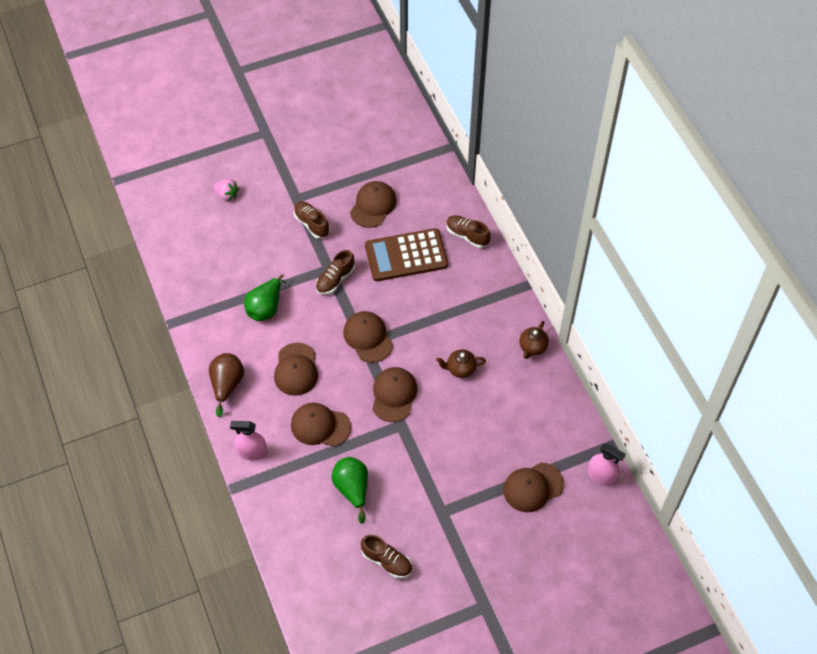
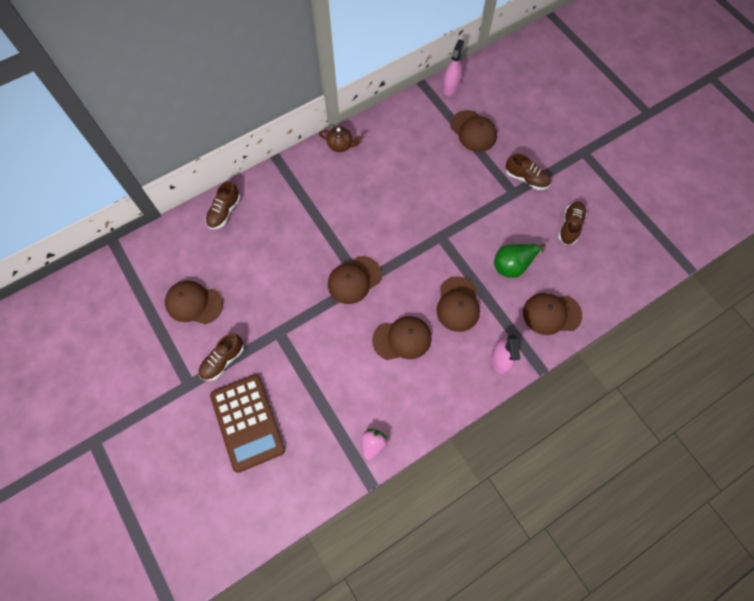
camera: 100 degrees left, 10 degrees up
brown pear [209,353,244,417] -> none
pink strawberry [214,179,239,201] -> pink strawberry moved to [362,429,387,460]
green pear [244,274,286,321] -> none
brown shoe [316,250,355,295] -> brown shoe moved to [505,154,551,190]
brown calculator [365,228,448,281] -> brown calculator moved to [210,374,285,473]
brown cap [372,367,417,422] -> brown cap moved to [523,293,582,335]
brown teapot [436,349,486,378] -> none

